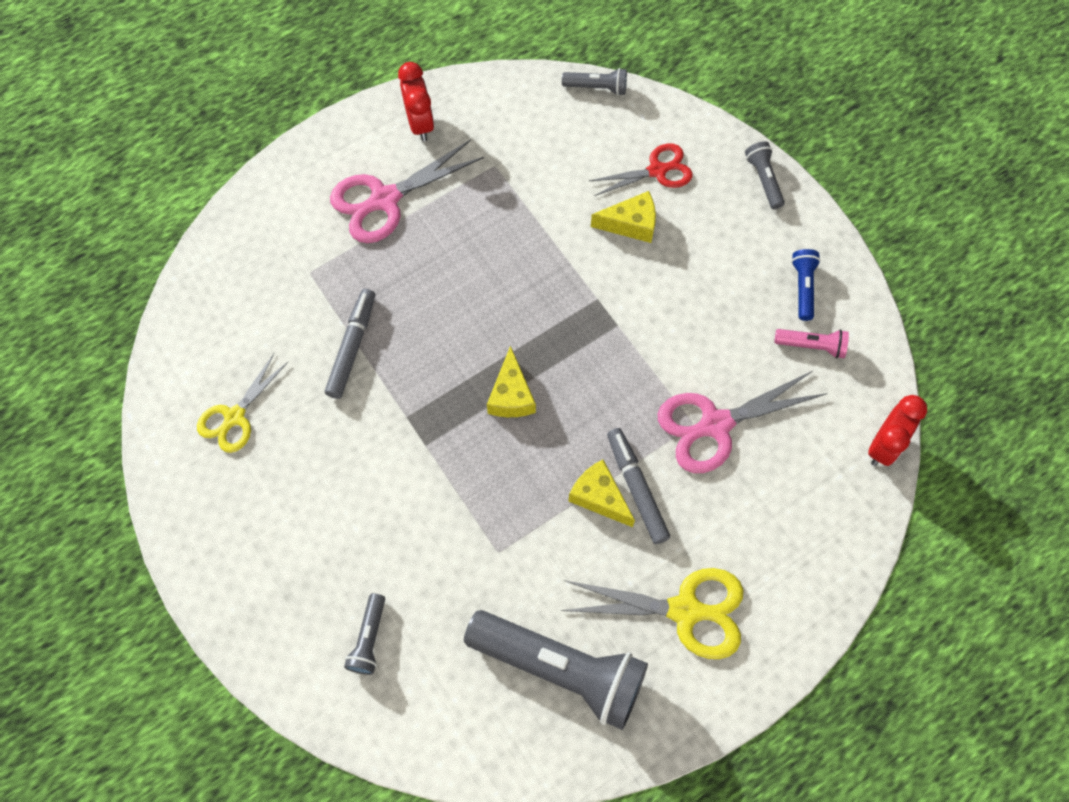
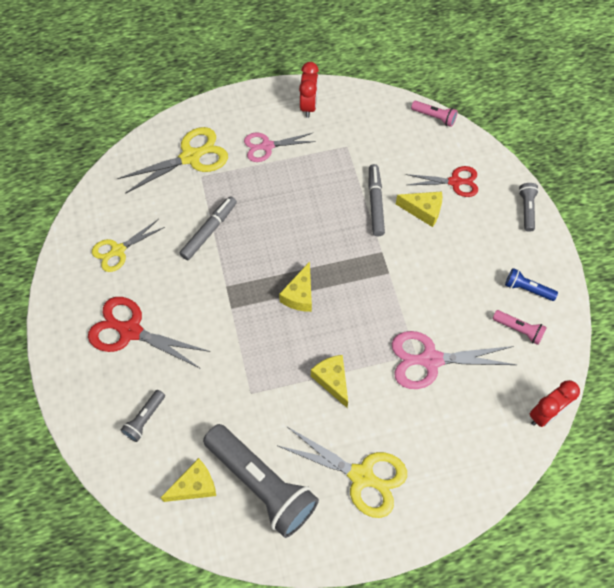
camera: 20 degrees right, 5 degrees down
pink scissors [330,139,484,243] -> pink scissors [244,133,316,162], size x0.65
grey flashlight [562,68,627,96] -> pink flashlight [411,101,458,127]
grey marker [607,428,670,544] -> grey marker moved to [369,164,385,236]
blue flashlight [791,249,821,321] -> blue flashlight turned 90 degrees counterclockwise [505,268,558,301]
none -> red scissors [88,297,210,369]
none -> yellow scissors [117,127,228,194]
none -> yellow cheese [161,458,216,502]

